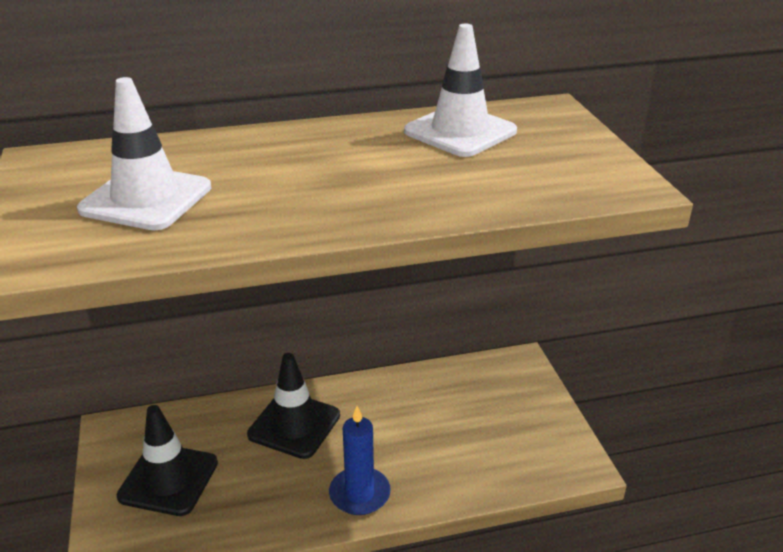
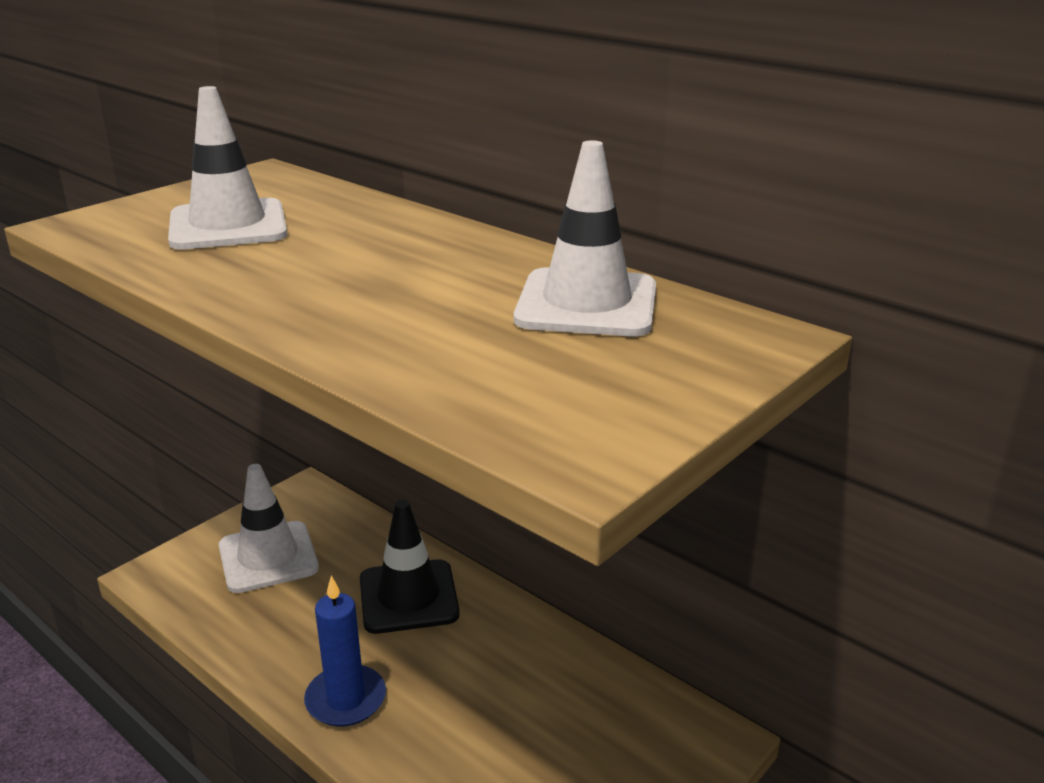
camera: 55 degrees right, 5 degrees down
black traffic cone [117,405,218,516] -> white traffic cone [219,464,319,593]

